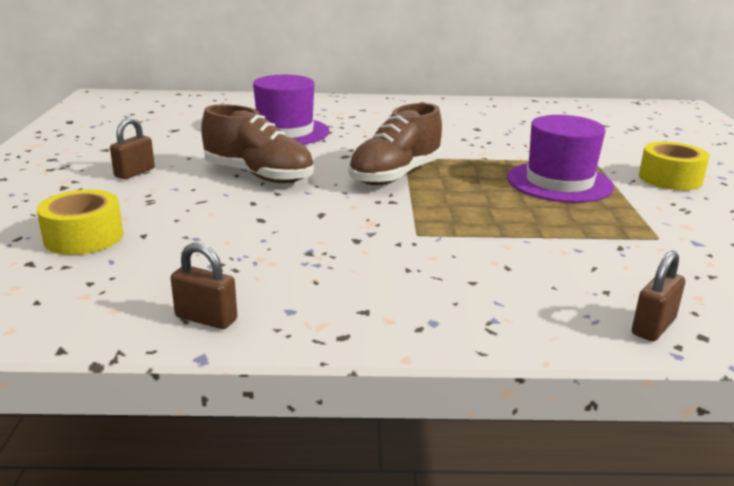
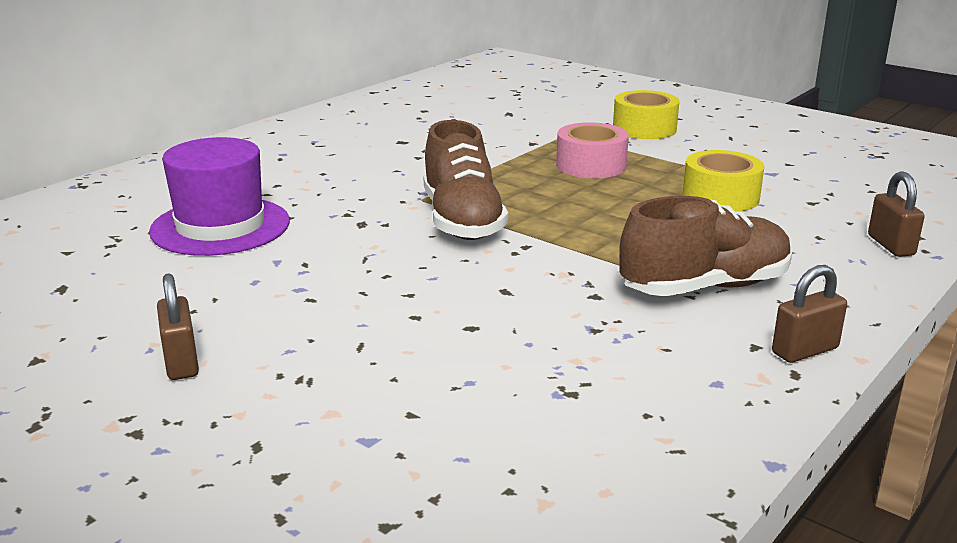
camera: 50 degrees left, 0 degrees up
yellow tape [37,189,123,255] -> yellow tape moved to [683,150,765,212]
brown padlock [171,243,237,329] -> brown padlock moved to [772,265,847,363]
brown shoe [201,105,314,183] -> brown shoe moved to [619,196,792,296]
purple hat [507,115,614,203] -> pink tape [556,122,629,178]

